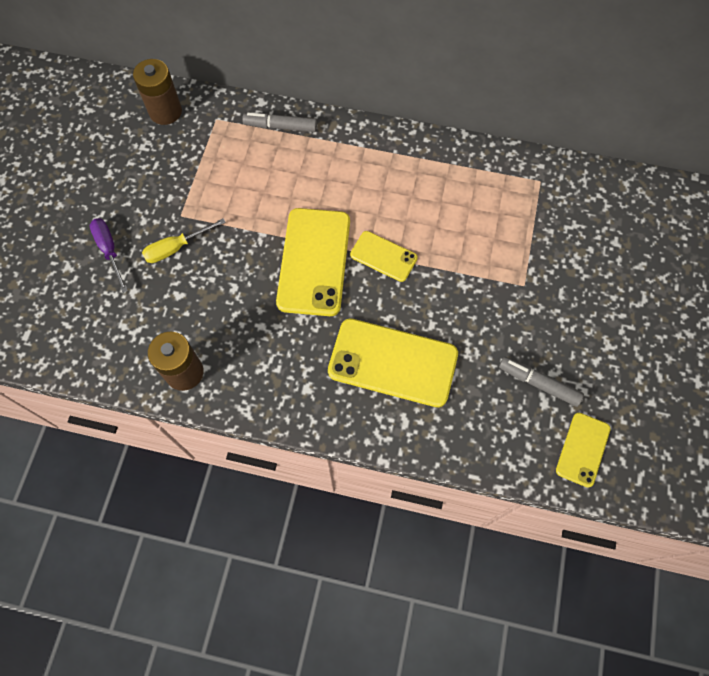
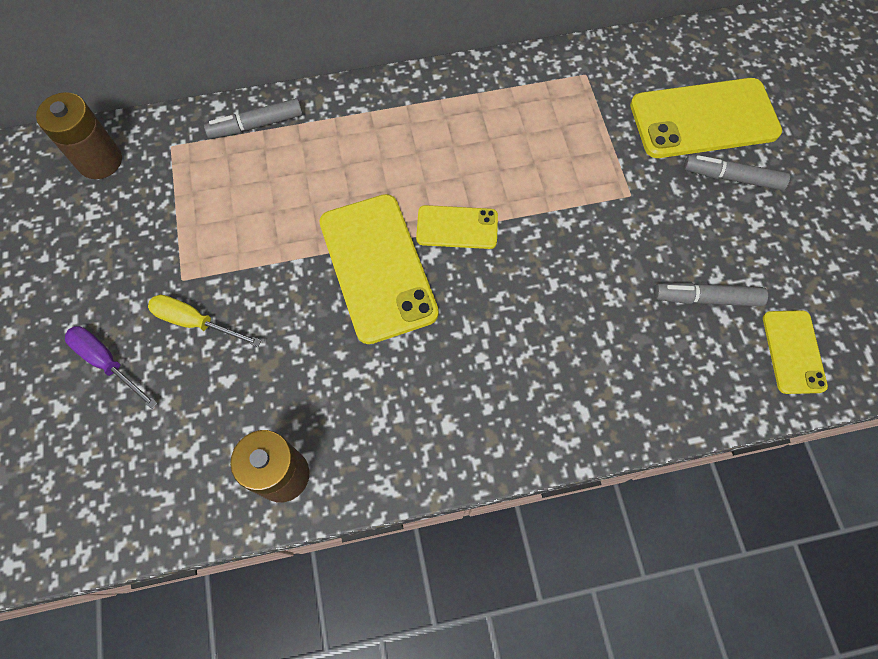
camera: 25 degrees left, 0 degrees up
yellow screwdriver [142,218,226,263] -> yellow screwdriver turned 75 degrees clockwise [148,295,261,347]
yellow phone [328,318,458,407] -> yellow phone moved to [630,78,782,158]
none -> grey marker [684,155,790,190]

